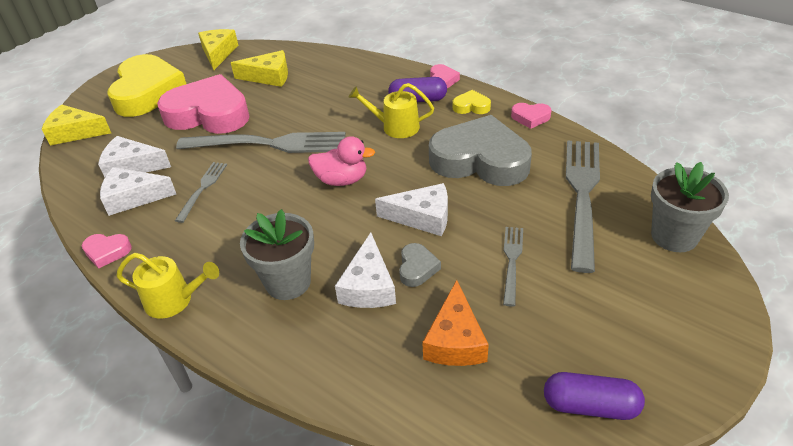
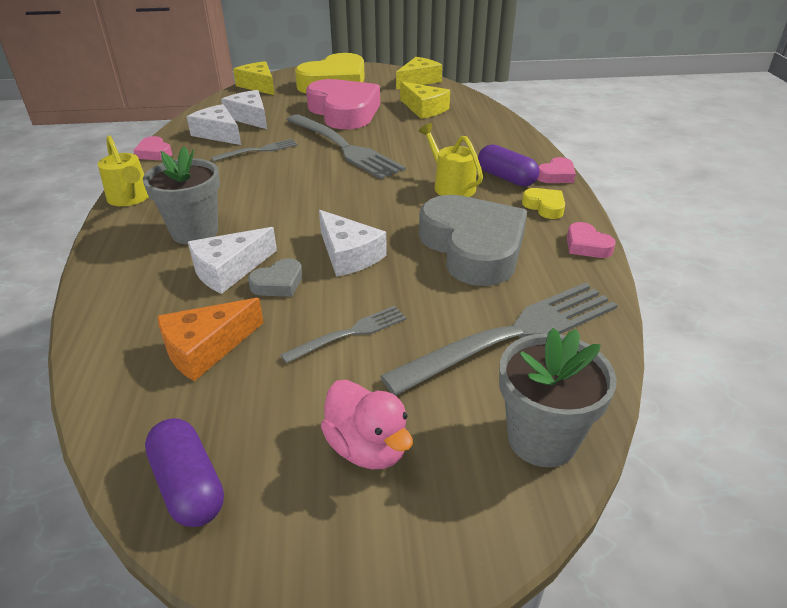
camera: 45 degrees right, 5 degrees down
pink duck [308,136,375,186] -> pink duck moved to [321,380,413,469]

